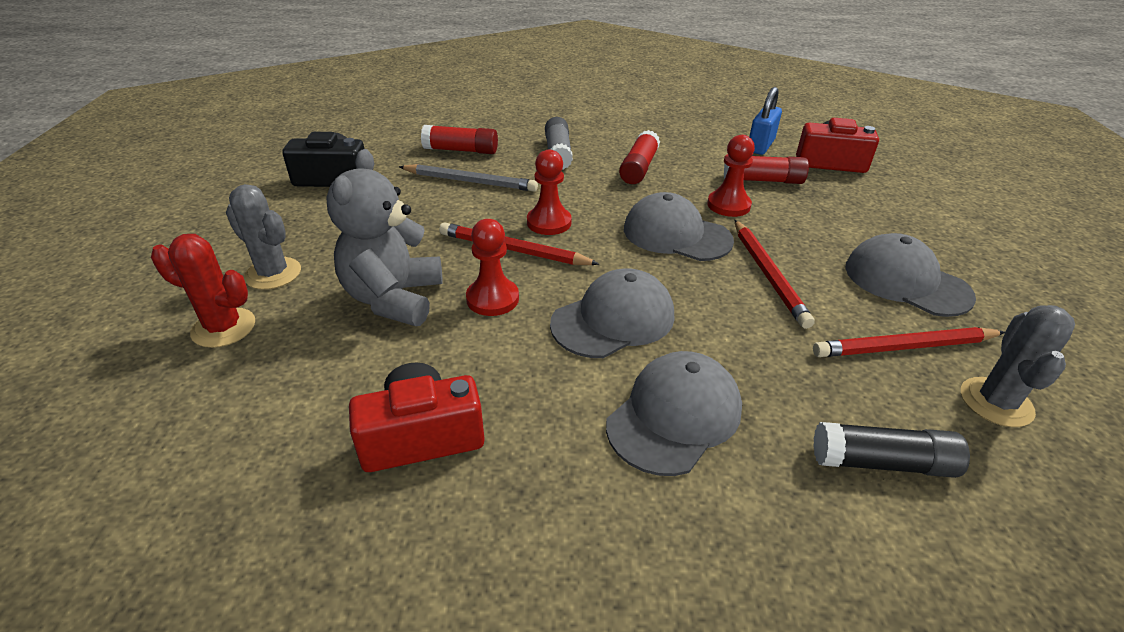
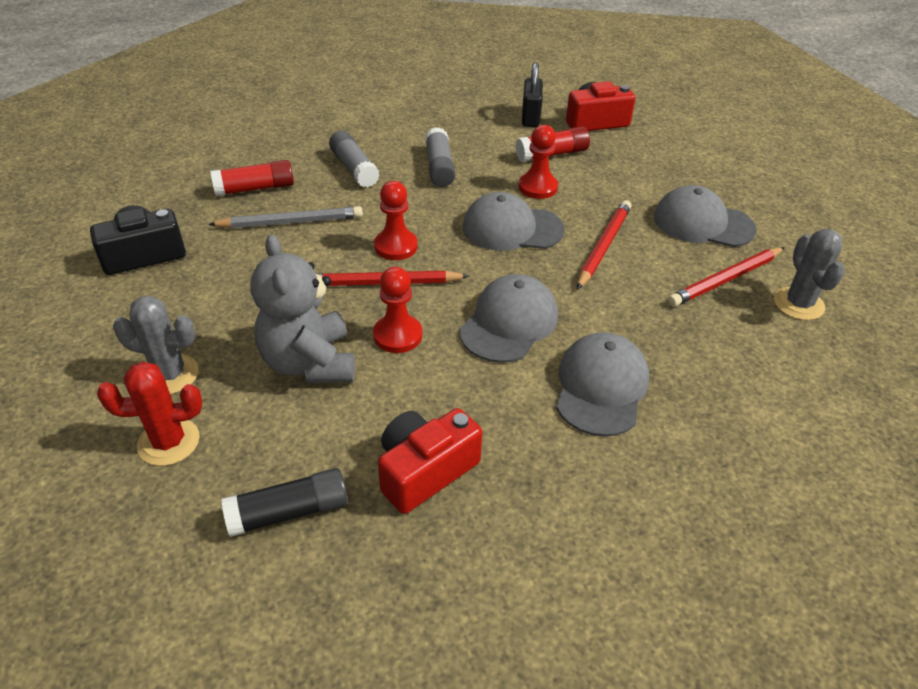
camera: 25 degrees left, 5 degrees up
red glue stick [619,130,660,184] -> grey glue stick [425,127,455,187]
red pencil [735,220,815,329] -> red pencil turned 120 degrees counterclockwise [577,200,632,290]
blue padlock [749,87,782,155] -> black padlock [522,62,543,127]
black glue stick [813,422,970,478] -> black glue stick moved to [221,468,348,537]

